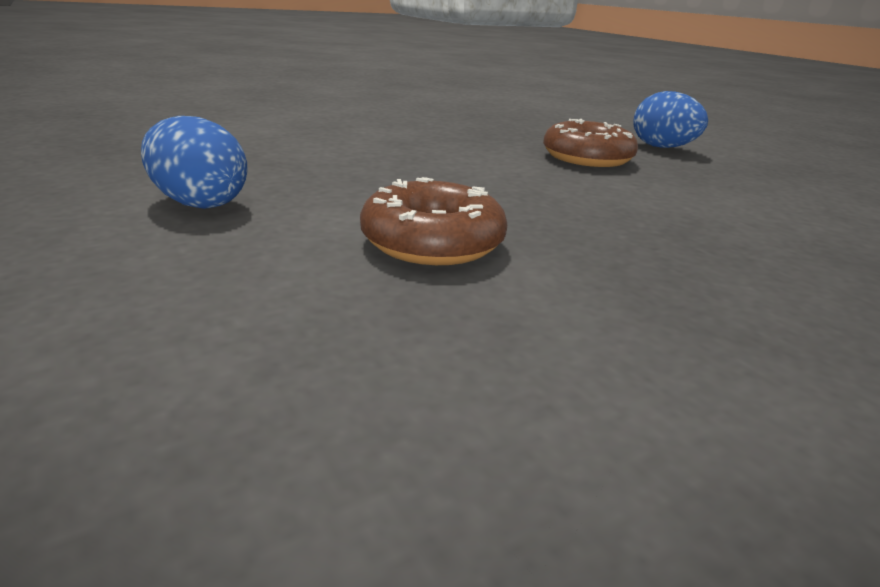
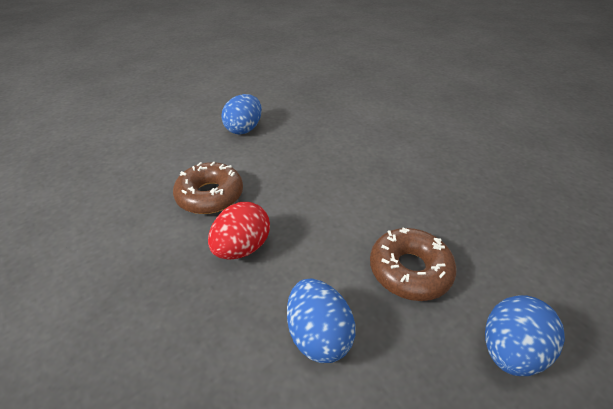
camera: 85 degrees right, 15 degrees up
none -> red egg [208,202,270,260]
none -> blue egg [287,278,356,363]

